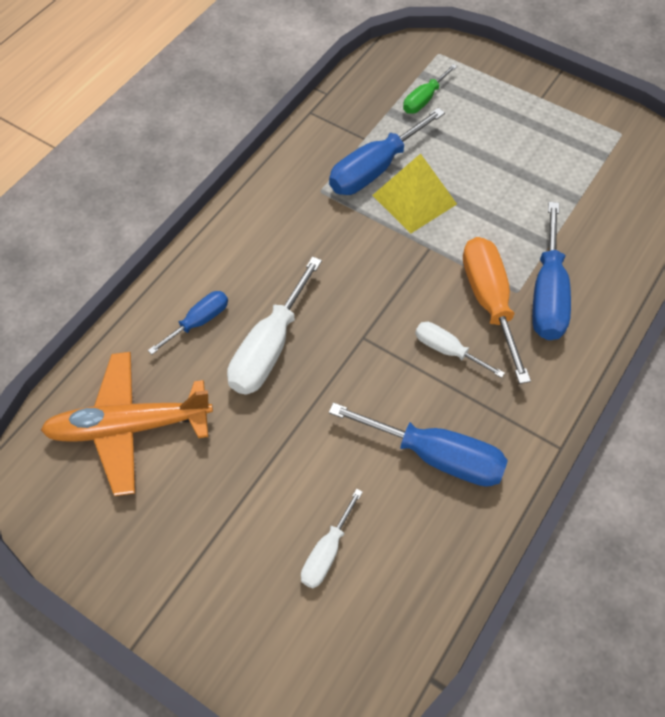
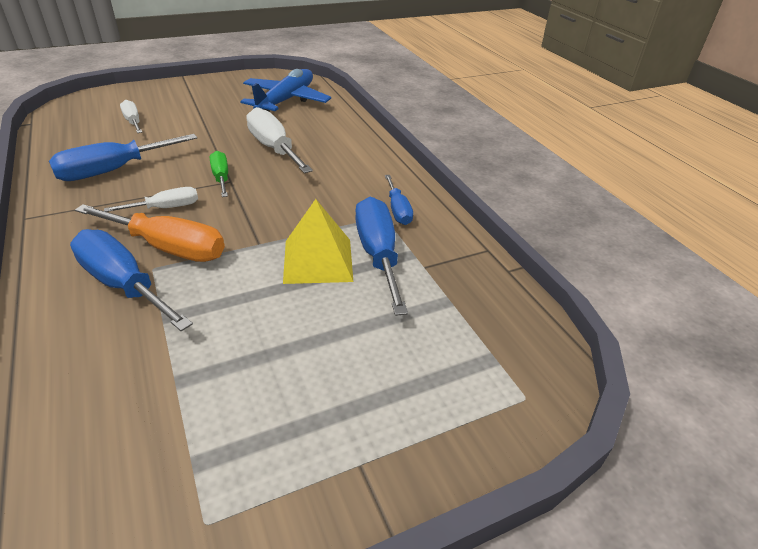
camera: 120 degrees right, 20 degrees down
orange plane [41,352,213,496] -> blue plane [240,69,331,112]
blue screwdriver [148,291,228,355] -> blue screwdriver moved to [385,175,413,225]
green screwdriver [403,64,457,114] -> green screwdriver moved to [210,151,228,197]

